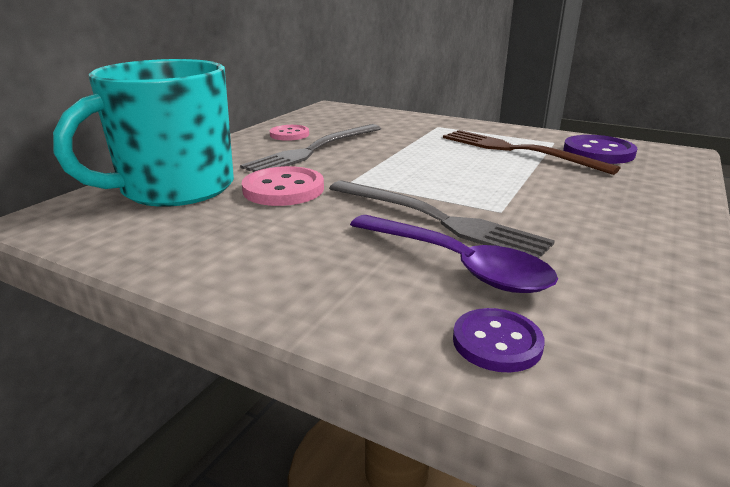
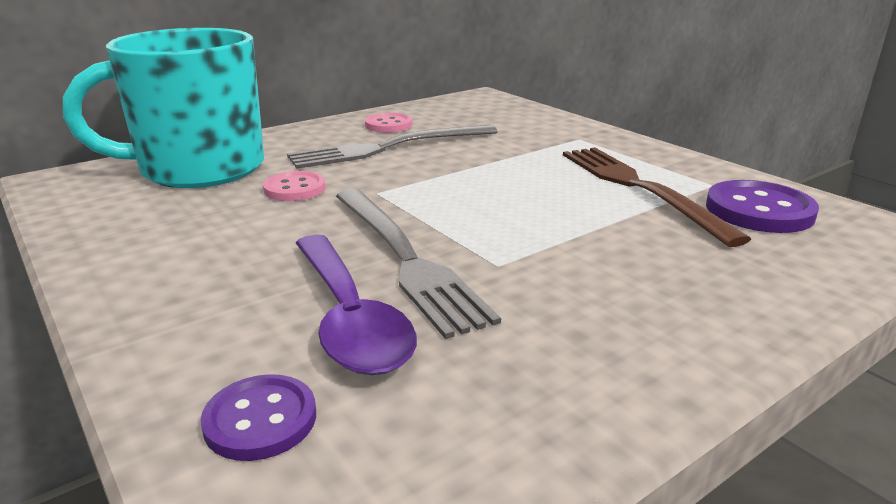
camera: 25 degrees right, 0 degrees up
pink button [242,166,324,206] -> pink button [263,171,326,201], size x0.65

